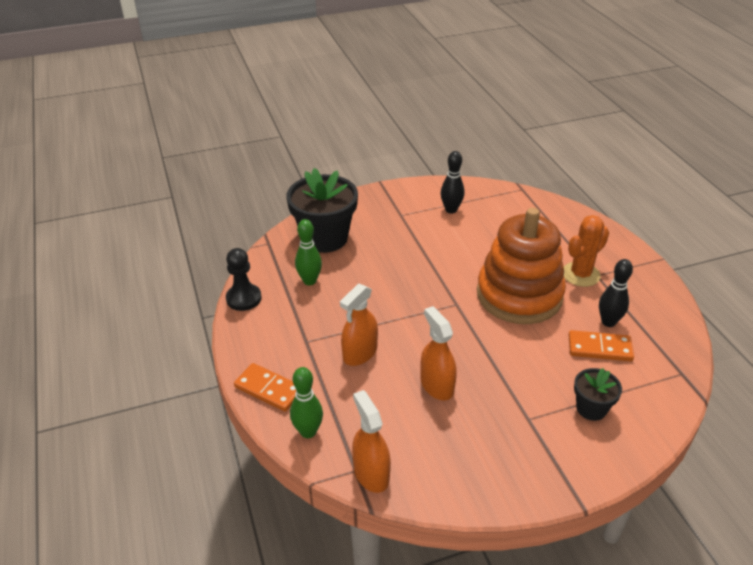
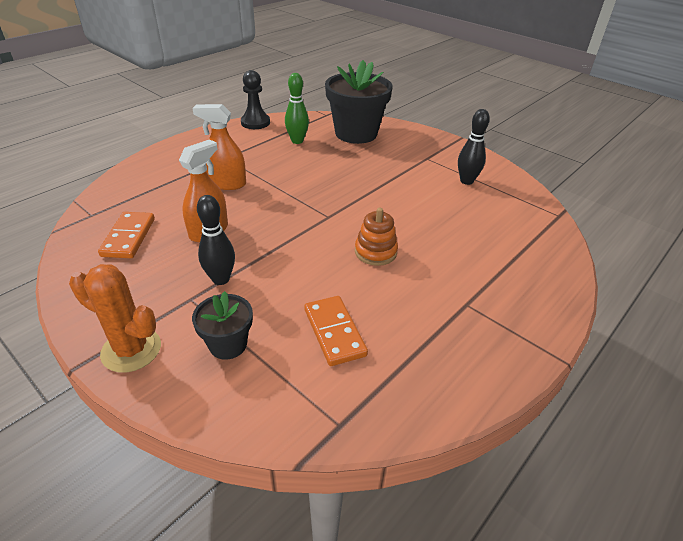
camera: 60 degrees right, 0 degrees up
orange domino [234,363,296,412] -> orange domino moved to [98,212,155,258]
green bowling pin [290,367,323,438] -> none
orange spray bottle [352,390,391,493] -> none
orange stacking toy [477,208,566,324] -> orange stacking toy [355,208,398,266], size x0.42
orange cactus [564,215,609,287] -> orange cactus moved to [69,264,161,373]
black bowling pin [599,259,633,327] -> black bowling pin moved to [197,195,235,285]

